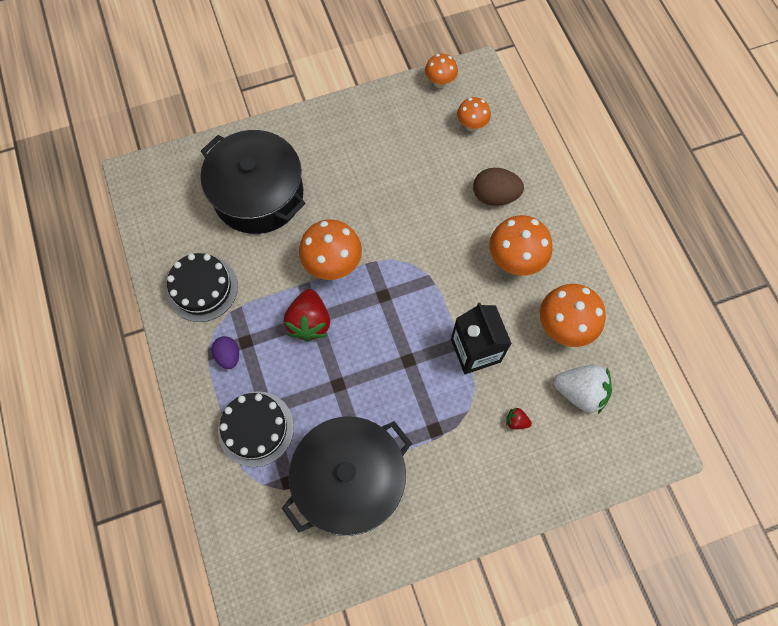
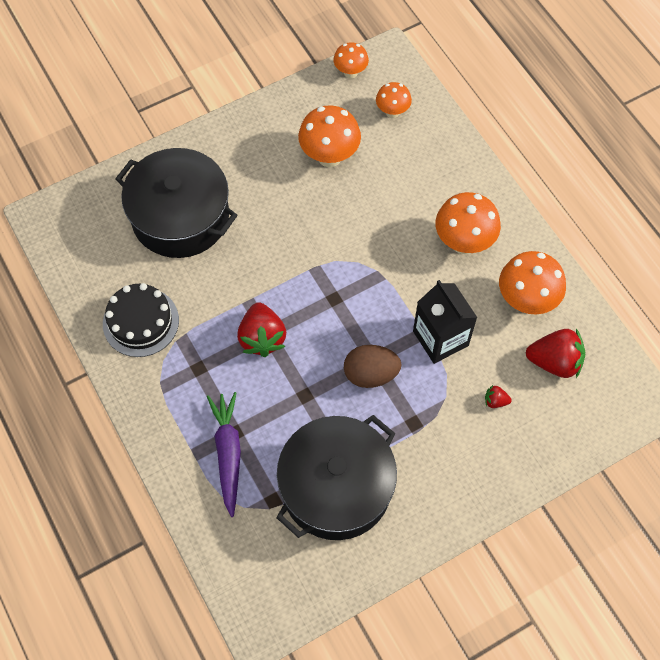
camera: 10 degrees left, 5 degrees down
purple egg [212,336,239,369] -> none
black cake [218,391,294,467] -> purple carrot [207,392,241,517]
orange mushroom [299,219,362,280] -> orange mushroom moved to [298,105,361,167]
brown egg [473,168,524,206] -> brown egg moved to [344,345,402,388]
white strawberry [554,365,612,414] -> red strawberry [526,329,585,378]

